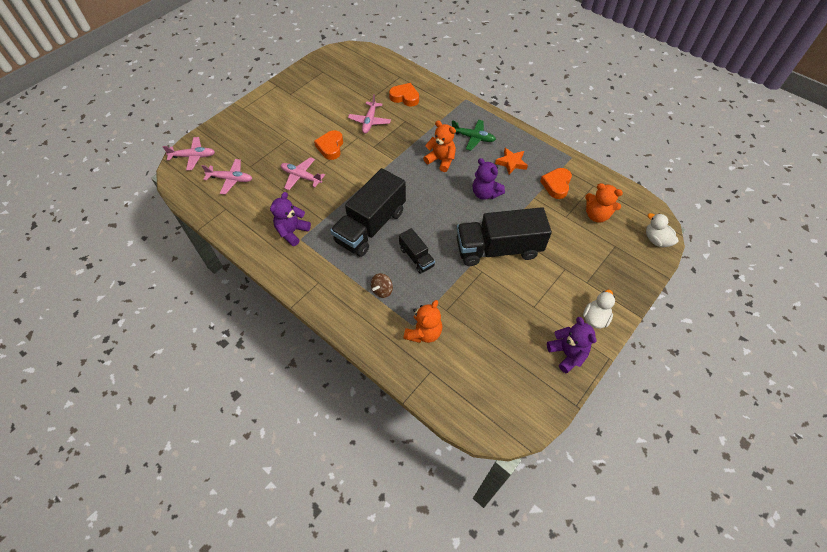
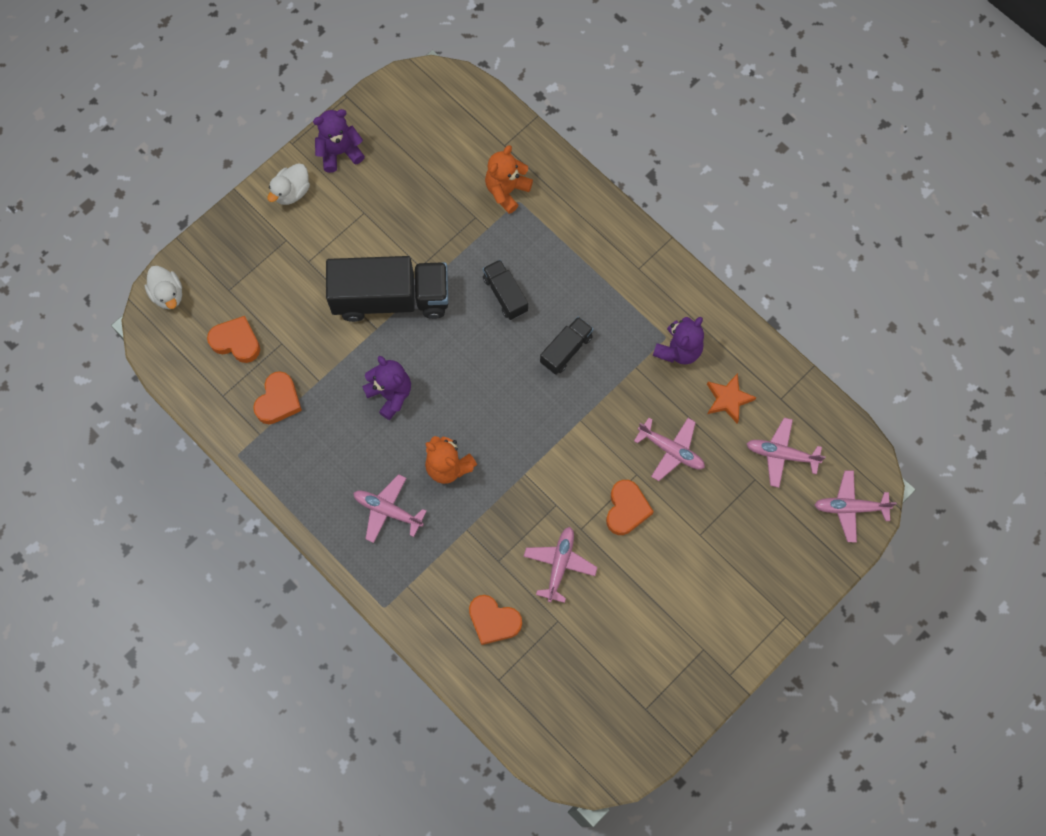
camera: 175 degrees left, 15 degrees up
black truck [330,168,406,257] -> black truck [540,317,593,375], size x0.50
brown spinning top [371,273,393,298] -> none
green plane [452,120,496,151] -> pink plane [353,474,427,543]
orange star [495,148,528,175] -> orange star moved to [707,373,756,424]
purple teddy bear [547,317,597,373] -> purple teddy bear turned 90 degrees clockwise [313,109,365,173]
orange teddy bear [585,183,623,222] -> orange heart [207,316,260,363]

